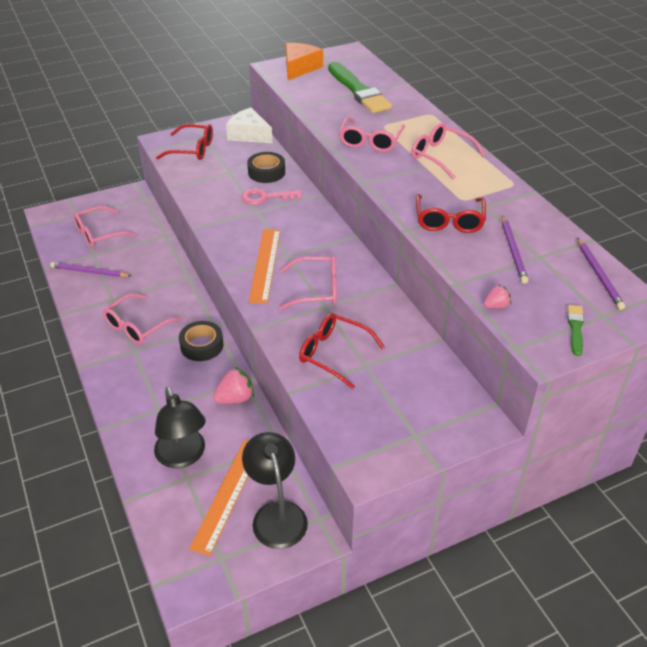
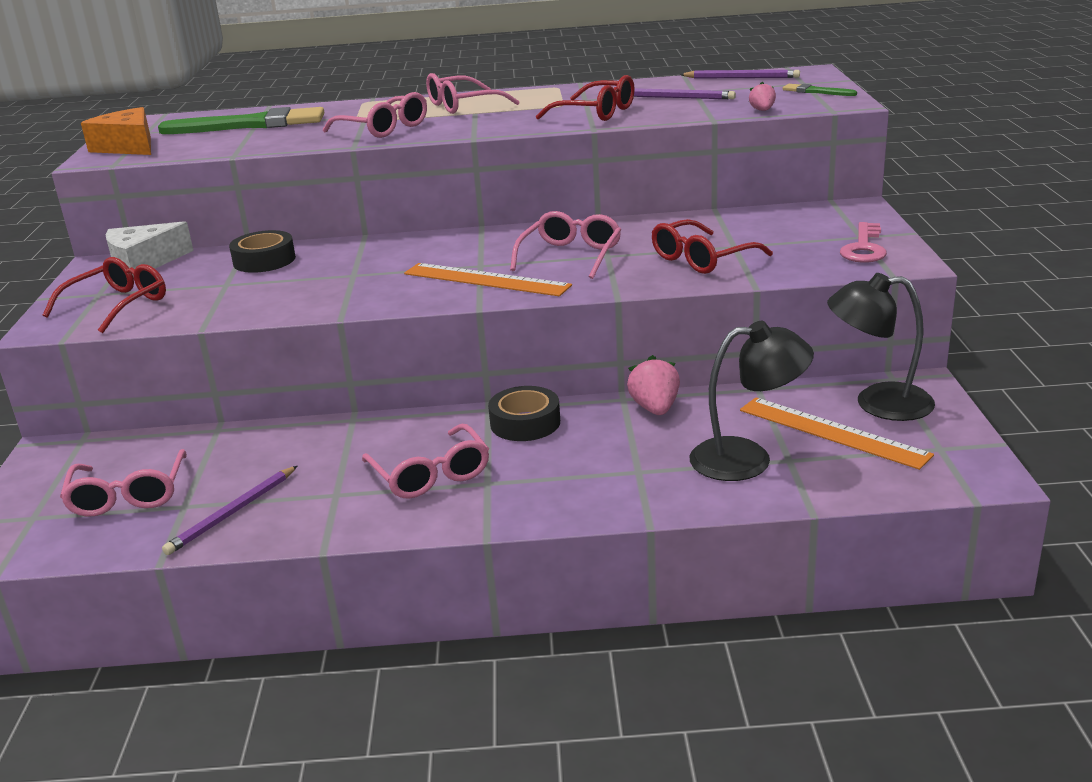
camera: 65 degrees left, 15 degrees down
pink key [241,188,302,205] -> pink key moved to [840,222,887,263]

